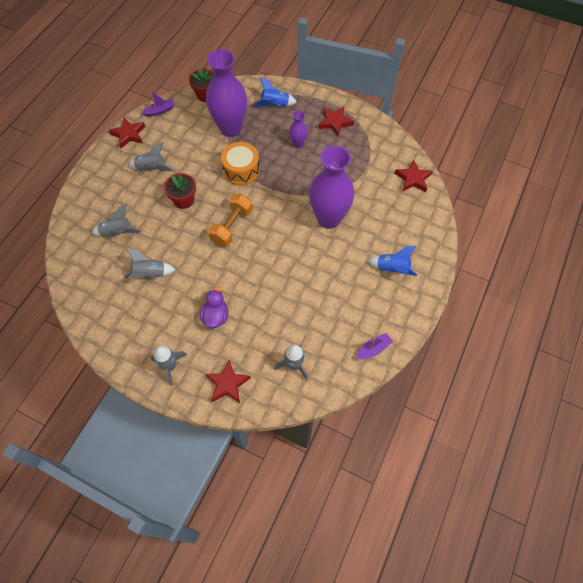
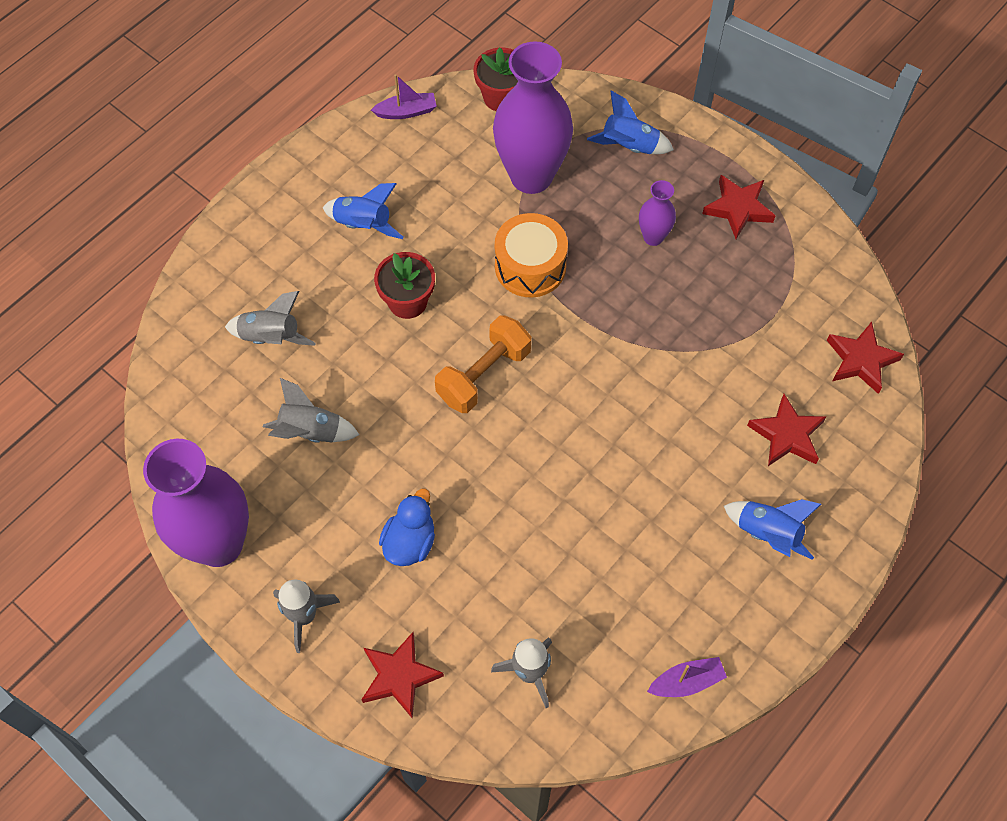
camera: 15 degrees right, 0 degrees up
red star [108,117,145,148] -> red star moved to [747,394,827,466]
grey rocket [129,142,174,171] -> blue rocket [323,183,404,239]
purple duck [200,286,228,328] -> blue duck [379,489,435,566]
purple vase [309,146,354,229] -> purple vase moved to [143,439,249,567]

